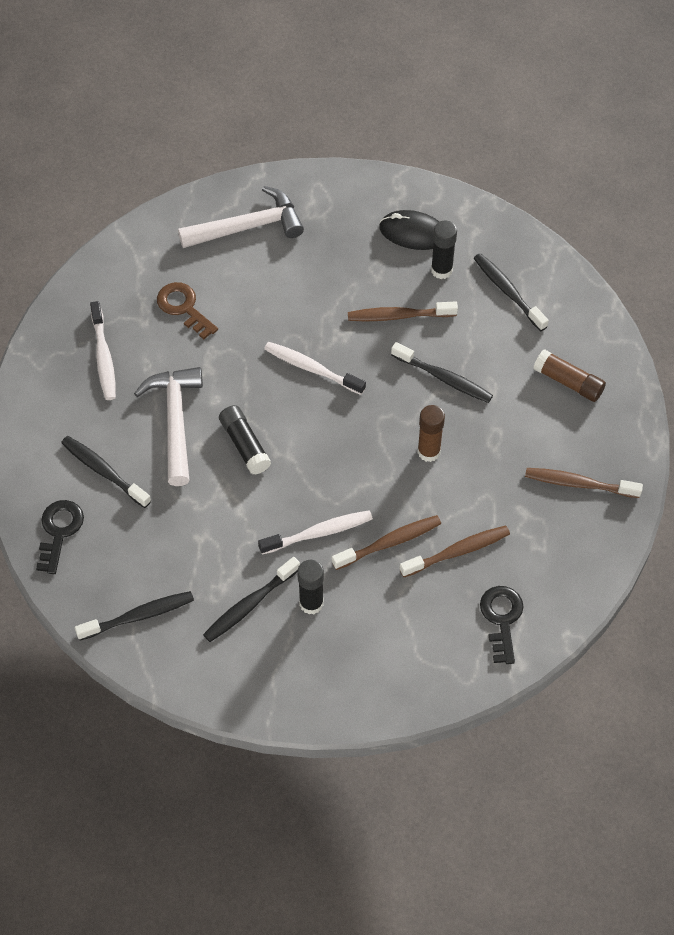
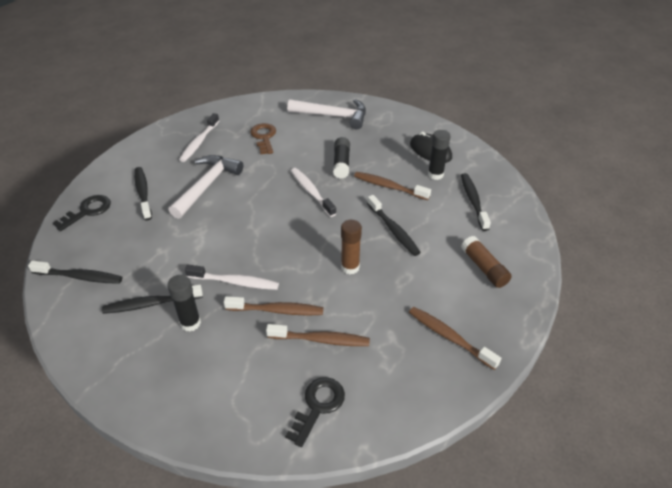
camera: 30 degrees right, 15 degrees down
black glue stick [219,405,271,474] -> black glue stick moved to [333,137,350,179]

